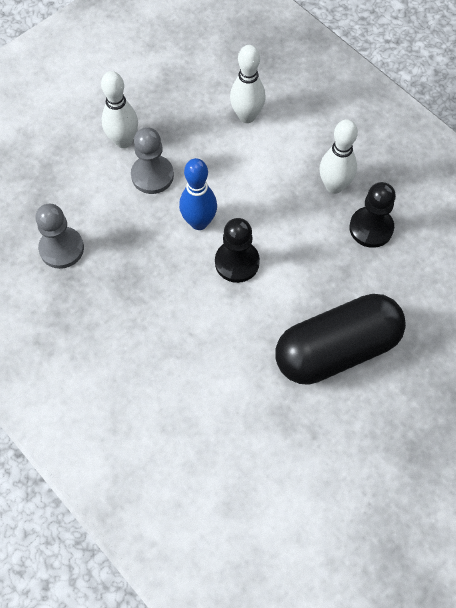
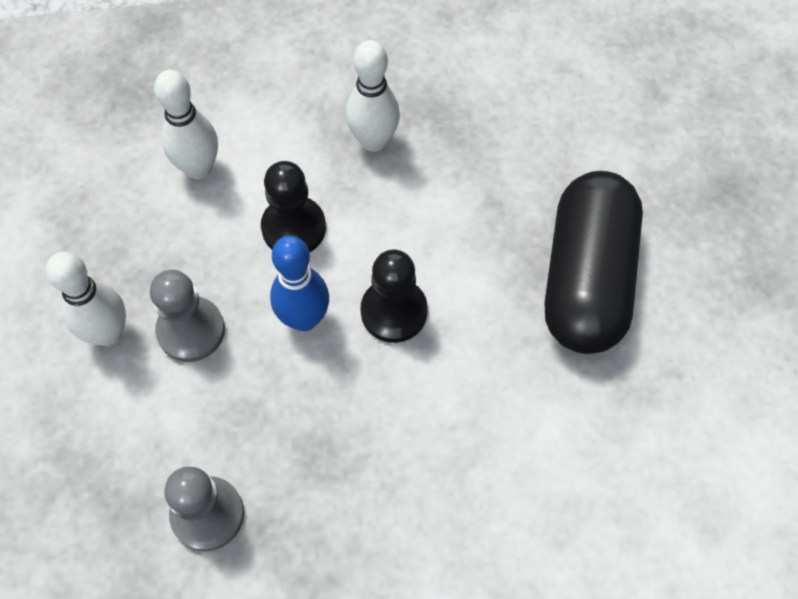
camera: 55 degrees left, 0 degrees up
black pawn [349,182,396,248] -> black pawn moved to [261,161,326,253]

